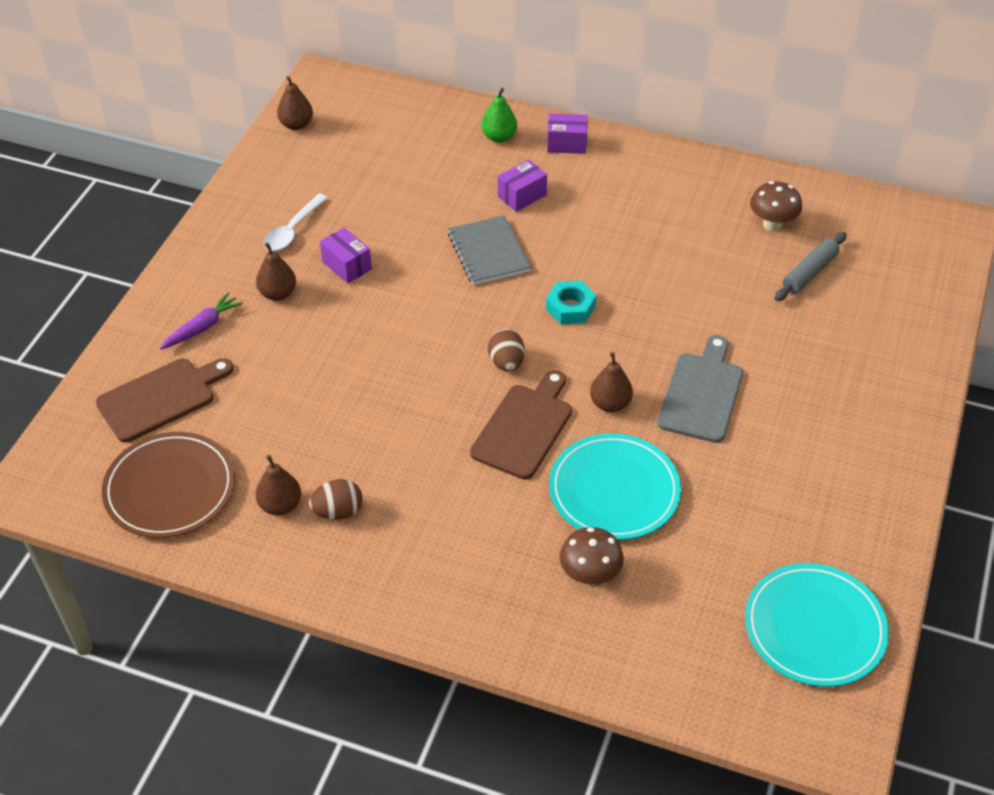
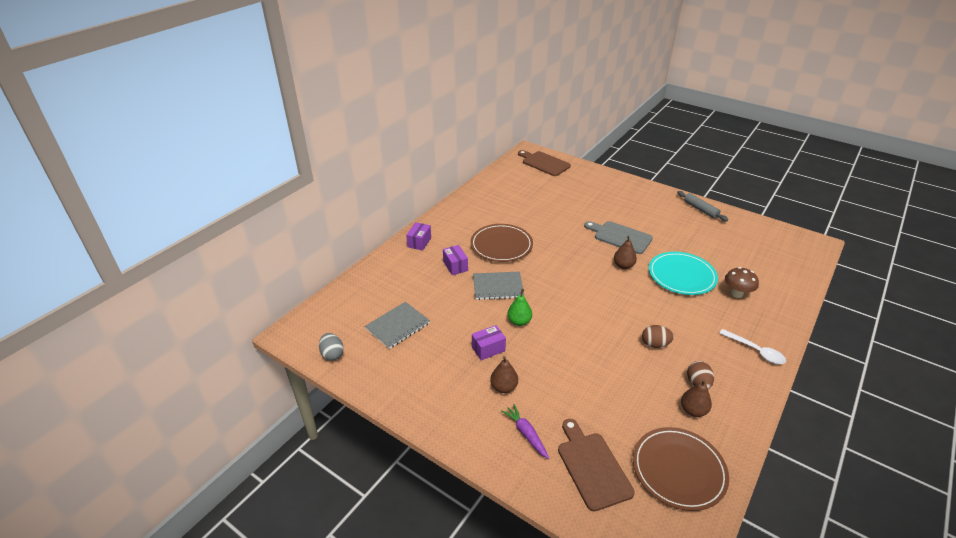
camera: 75 degrees left, 10 degrees down
white spoon [263,194,328,251] -> white spoon moved to [719,329,786,364]
brown pear [277,76,313,130] -> grey egg [319,333,344,361]
brown cutting board [470,370,572,480] -> brown cutting board moved to [518,150,571,176]
green pear [481,88,517,143] -> green pear moved to [507,289,532,326]
brown egg [488,329,525,371] -> brown egg moved to [642,325,674,348]
turquoise nut [546,281,596,324] -> none
turquoise plate [745,563,889,687] -> none
brown mushroom [750,181,802,231] -> none
grey rolling pin [774,232,847,301] -> grey rolling pin moved to [677,191,728,221]
none -> grey notebook [365,302,430,349]
none -> brown plate [470,224,533,262]

